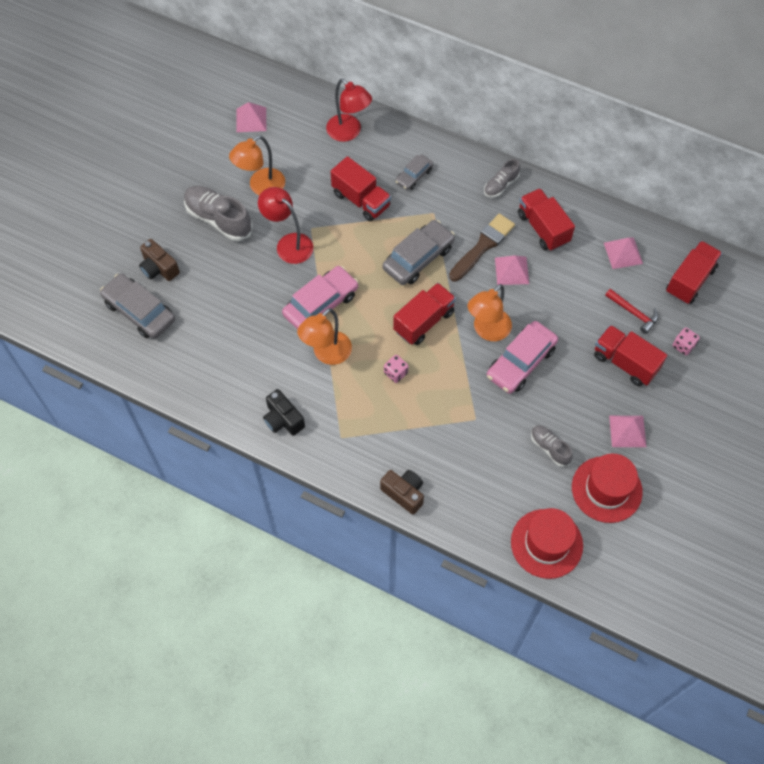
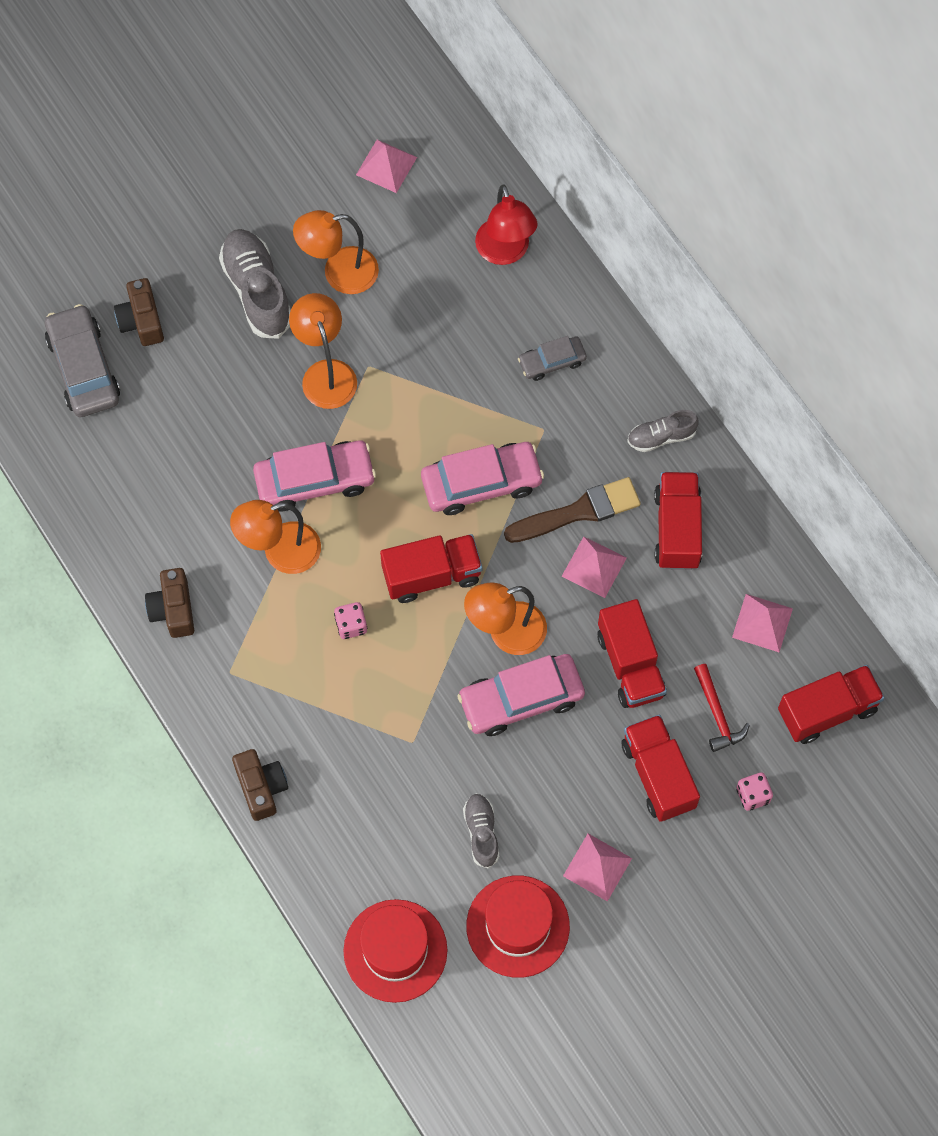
camera: 30 degrees right, 5 degrees up
red lamp [258,187,313,264] -> orange lamp [289,293,357,409]
black camera [263,389,305,436] -> brown camera [145,568,194,638]
red truck [330,156,391,222] -> red truck moved to [597,599,667,708]
grey car [382,220,455,285] -> pink car [421,442,544,515]

